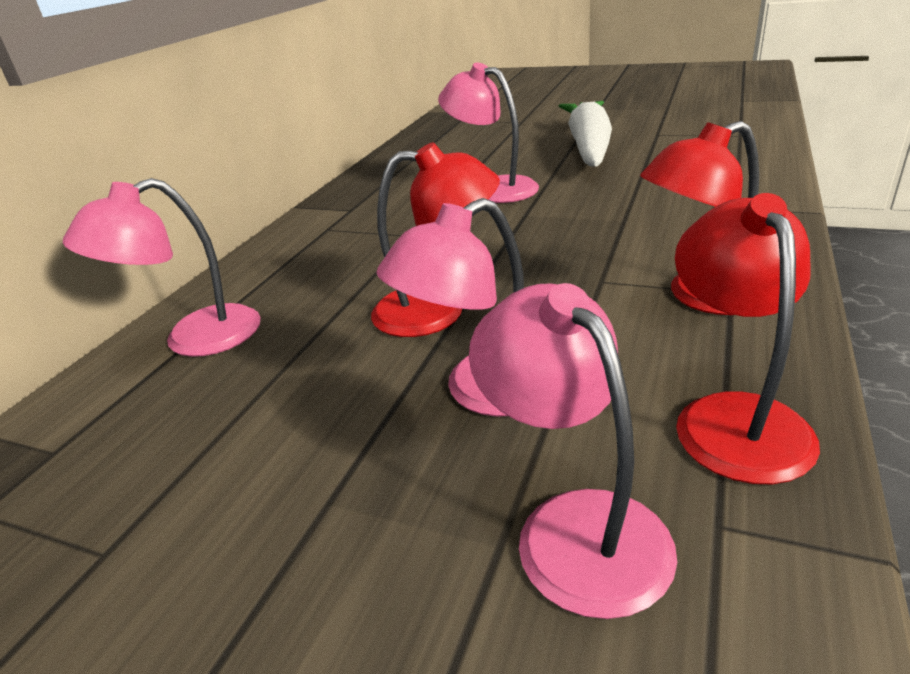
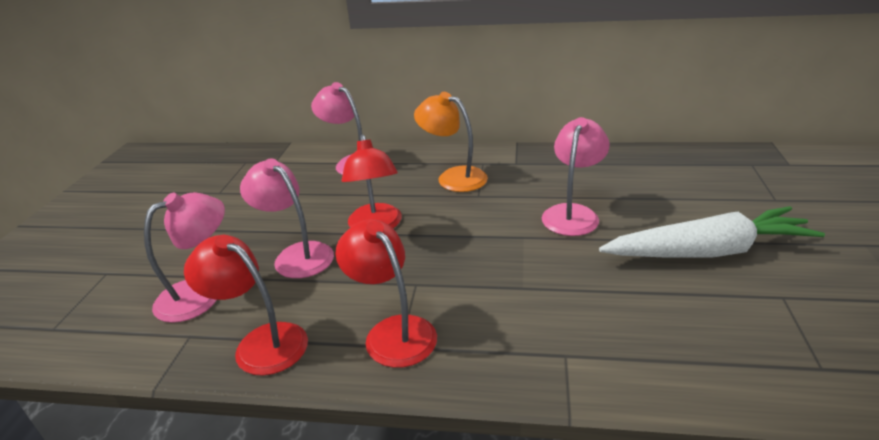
camera: 75 degrees right, 0 degrees up
red lamp [675,193,820,484] -> red lamp turned 135 degrees counterclockwise [184,235,308,376]
none -> orange lamp [414,92,488,192]

